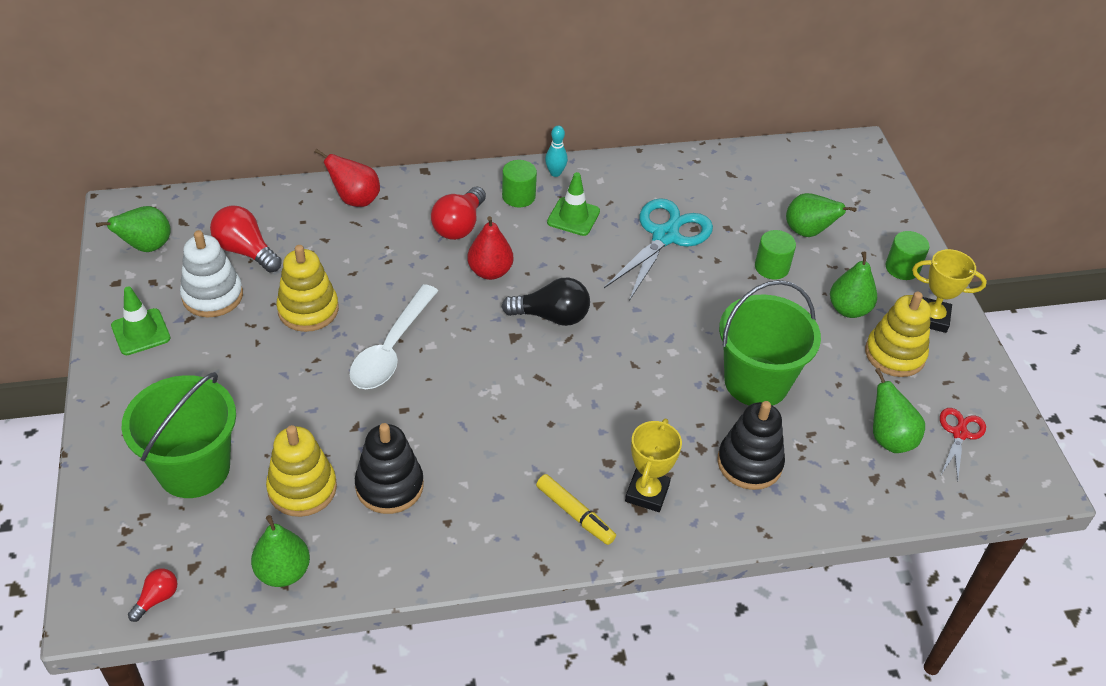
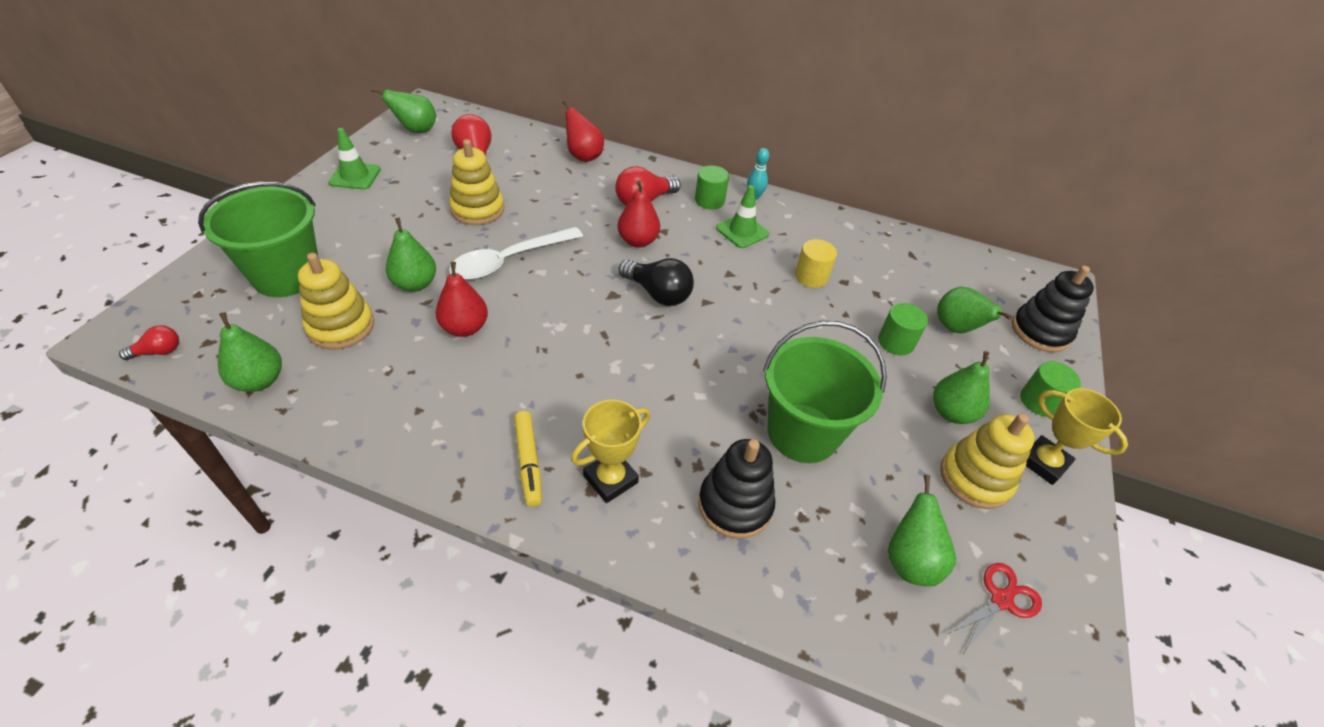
camera: 30 degrees right, 0 degrees up
white stacking toy [180,230,243,317] -> none
black stacking toy [355,423,424,514] -> black stacking toy moved to [1012,266,1094,352]
turquoise scissors [604,198,713,301] -> yellow cylinder [795,239,837,288]
none -> green pear [386,218,436,292]
none -> red pear [435,262,488,337]

